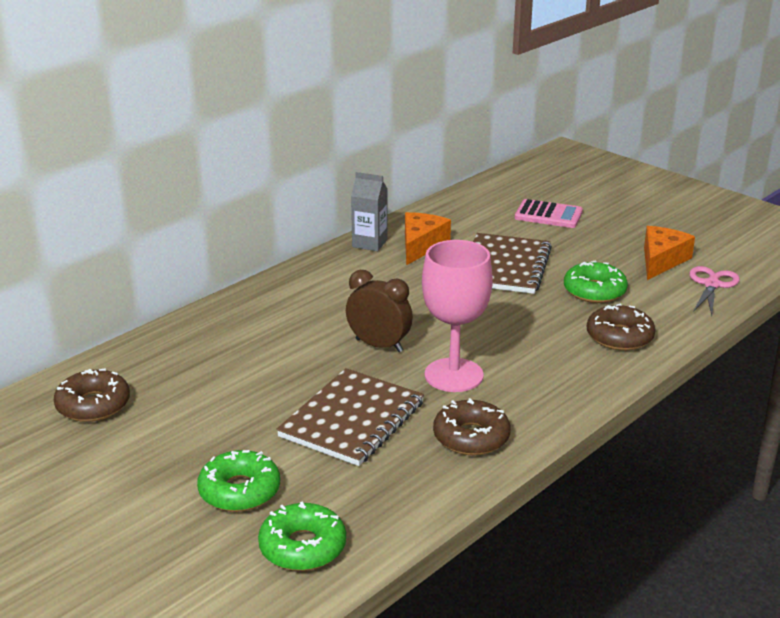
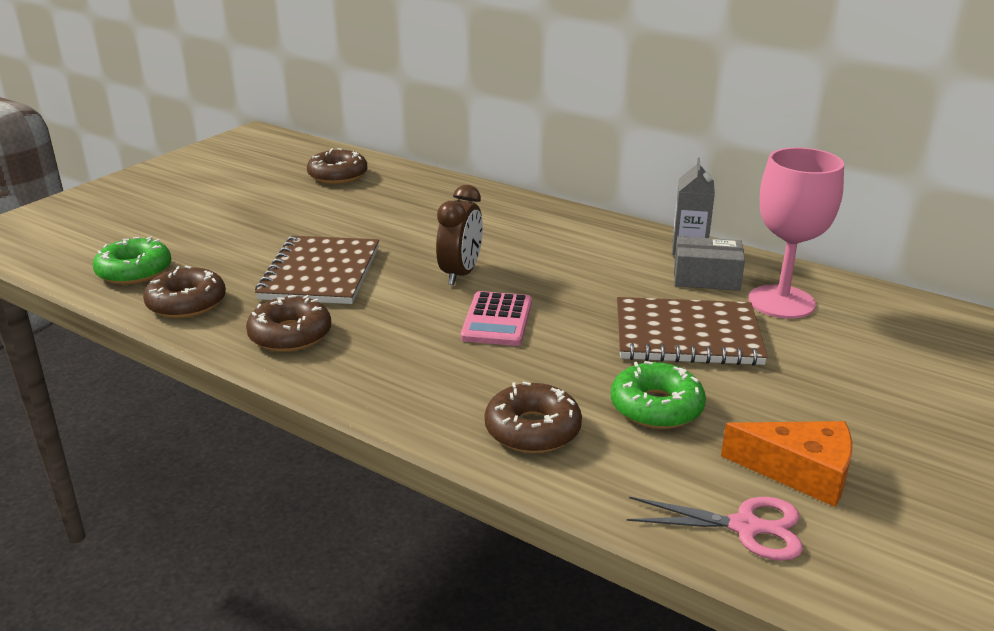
camera: 80 degrees right, 0 degrees up
green donut [197,450,280,512] -> none
brown notebook [276,368,424,466] -> brown notebook turned 75 degrees clockwise [255,236,379,304]
orange cheese [405,212,451,265] -> grey box [674,236,745,291]
pink goblet [422,240,493,392] -> pink goblet moved to [749,148,844,319]
pink calculator [515,199,583,228] -> pink calculator moved to [461,291,532,346]
none -> brown donut [143,266,226,318]

